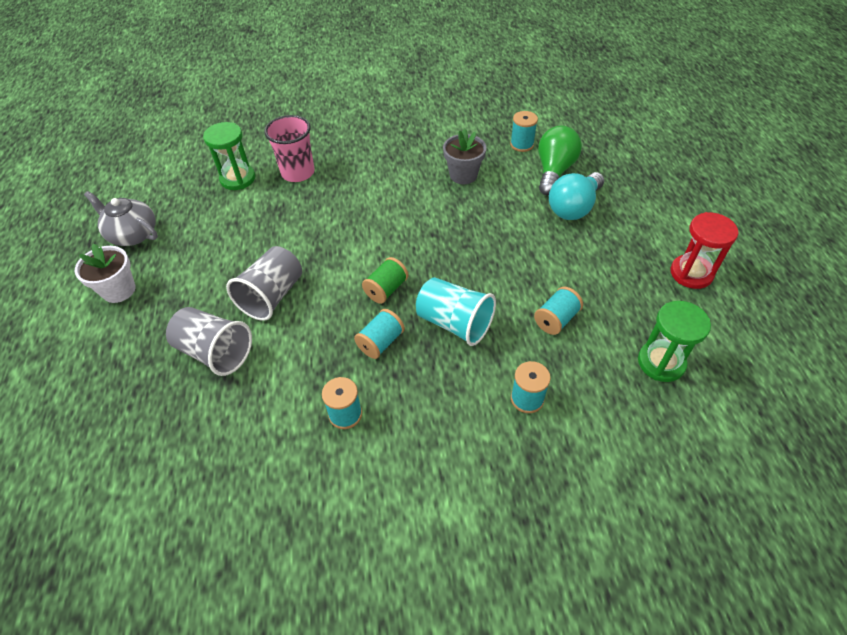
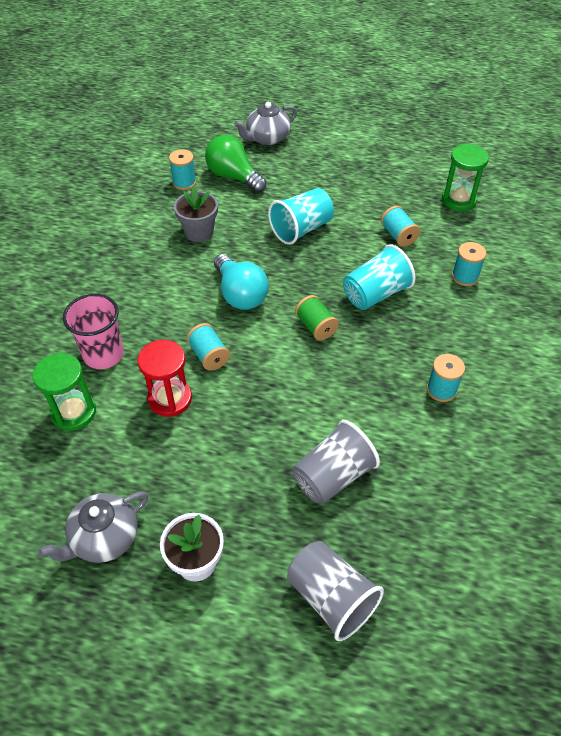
camera: 70 degrees left, 0 degrees up
grey cup [226,246,302,321] -> grey cup moved to [287,541,384,641]
turquoise spool [354,309,405,359] -> turquoise spool moved to [187,323,230,371]
turquoise light bulb [549,172,604,220] -> turquoise light bulb moved to [214,254,269,310]
red hourglass [671,212,739,289] -> red hourglass moved to [137,340,192,417]
none -> grey teapot [234,102,297,145]
none -> turquoise cup [268,188,334,245]

